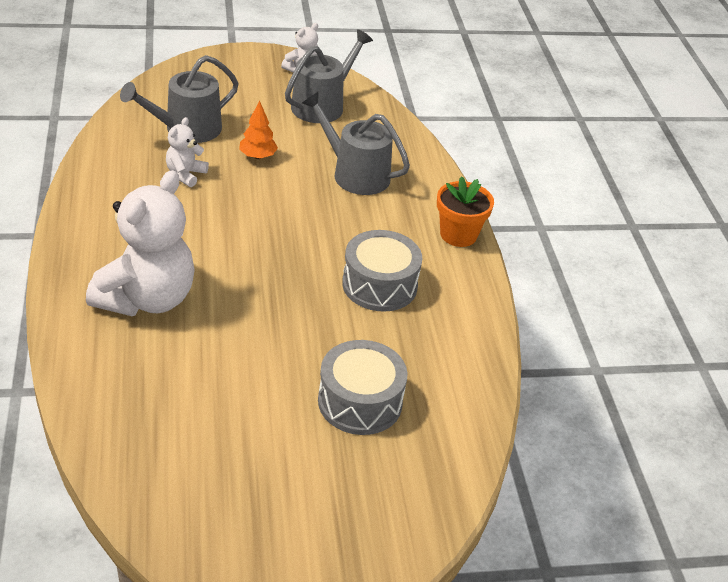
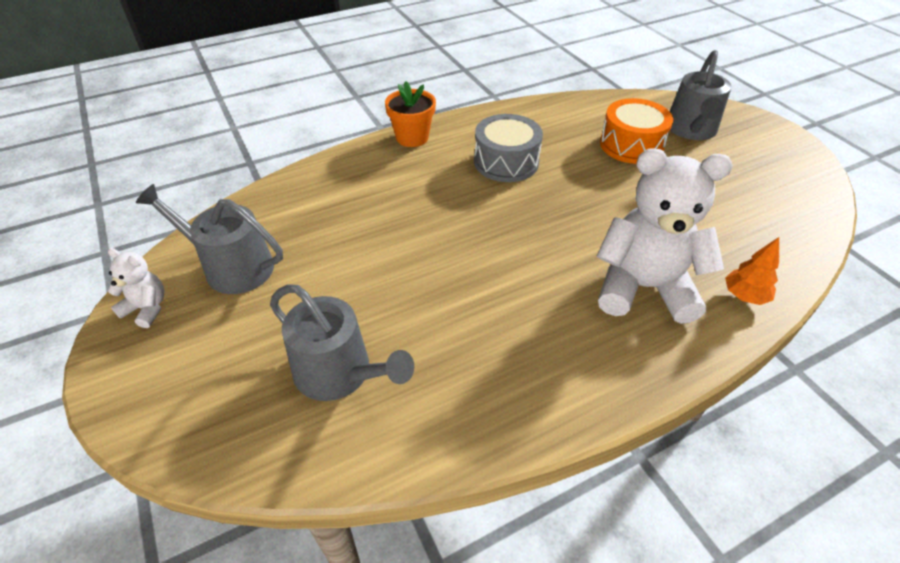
camera: 105 degrees left, 5 degrees up
white teddy bear [166,117,209,187] -> none
orange tree [239,101,278,159] -> orange tree moved to [725,237,779,305]
grey watering can [302,91,410,195] -> grey watering can moved to [670,50,732,140]
grey drum [318,340,408,435] -> orange drum [600,98,673,164]

